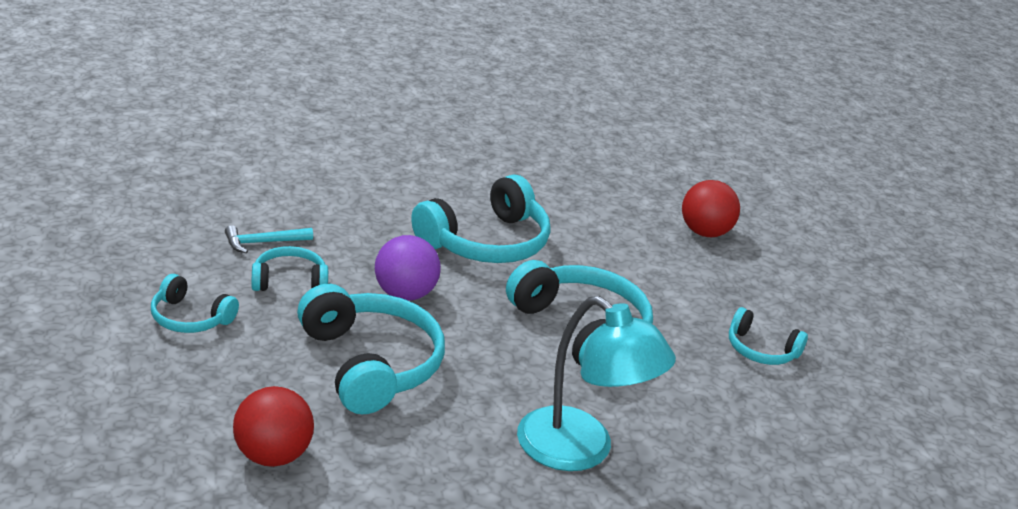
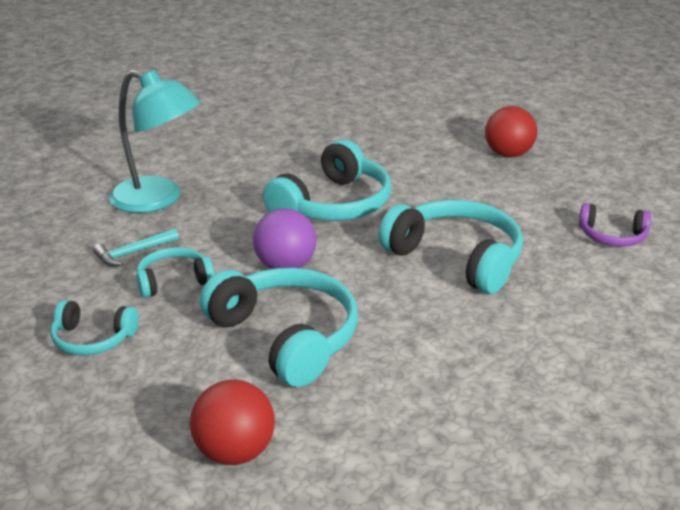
camera: 10 degrees left, 0 degrees up
turquoise lamp [517,296,676,471] -> turquoise lamp moved to [109,70,200,213]
turquoise headphones [729,307,808,365] -> purple headphones [579,203,651,247]

